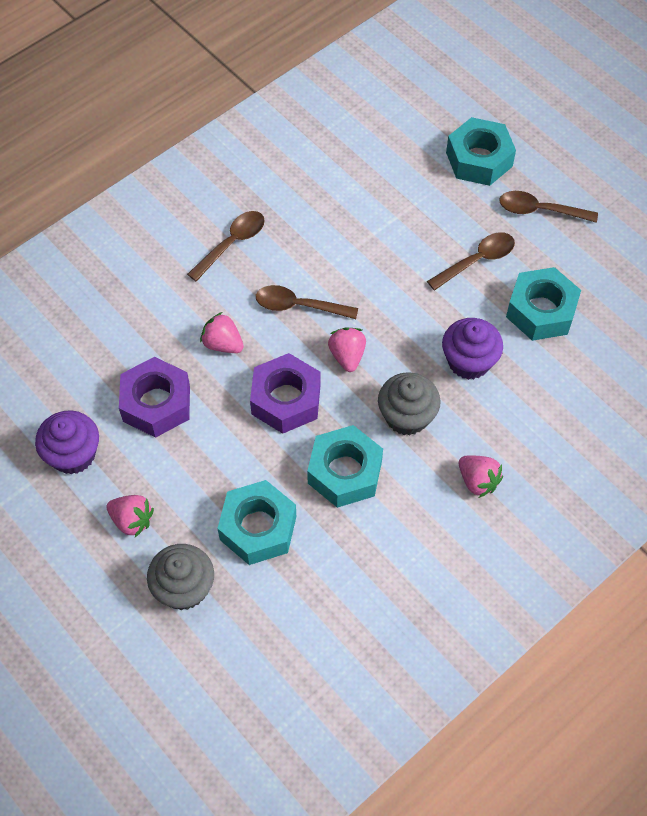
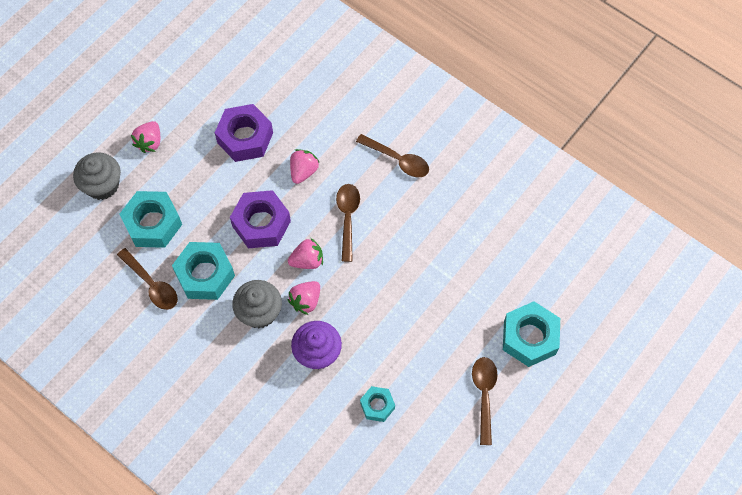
camera: 80 degrees right, 5 degrees up
purple cupcake [35,411,99,474] -> none
brown spoon [427,232,515,291] -> brown spoon moved to [117,248,178,310]
pink strawberry [459,456,503,498] -> pink strawberry moved to [287,281,320,315]
turquoise nut [506,267,581,341] -> turquoise nut [360,386,395,422], size x0.56

